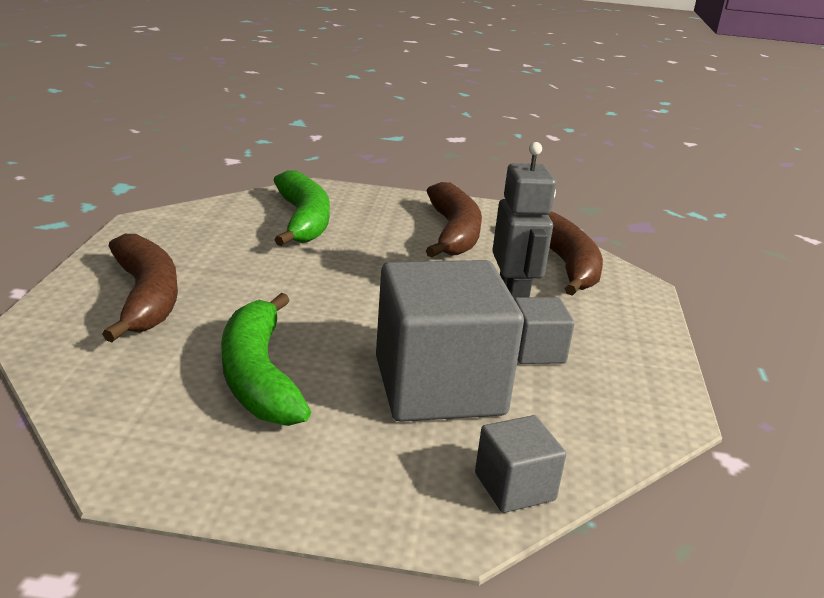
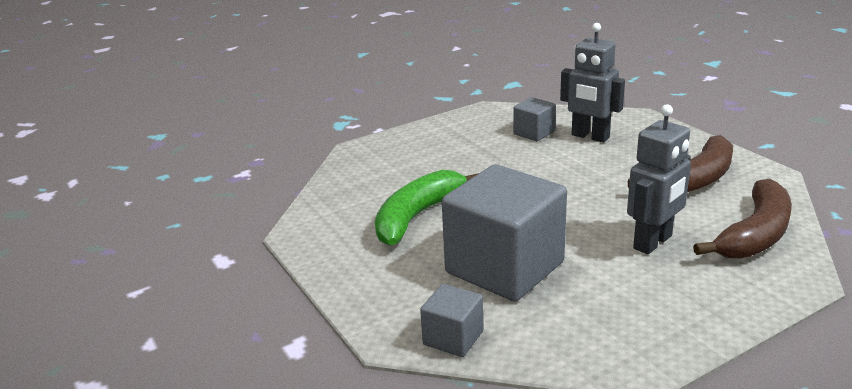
camera: 55 degrees right, 0 degrees up
brown banana [102,234,178,342] -> none
green banana [274,170,330,246] -> grey robot [560,23,625,142]
grey cube [514,297,574,364] -> grey cube moved to [513,97,556,141]

